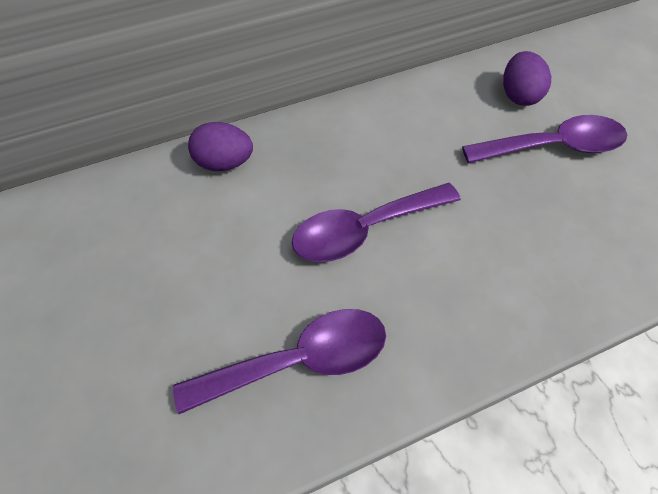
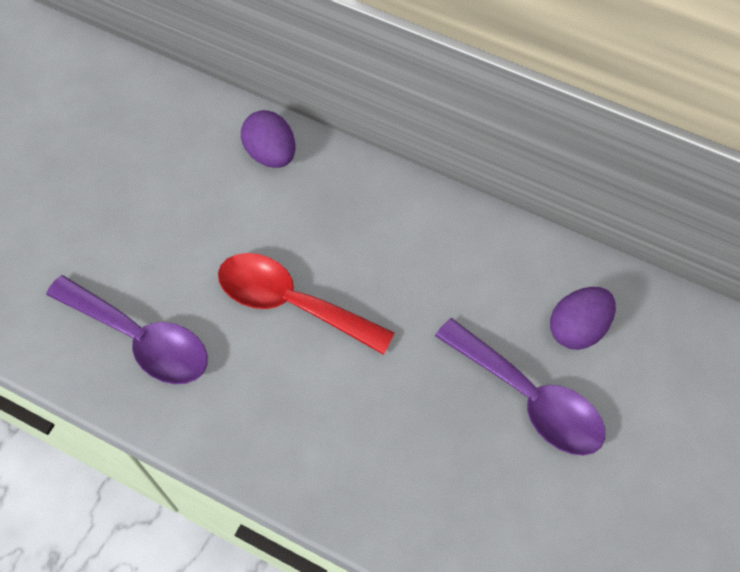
camera: 50 degrees right, 5 degrees up
purple spoon [292,183,461,262] -> red spoon [218,253,395,355]

